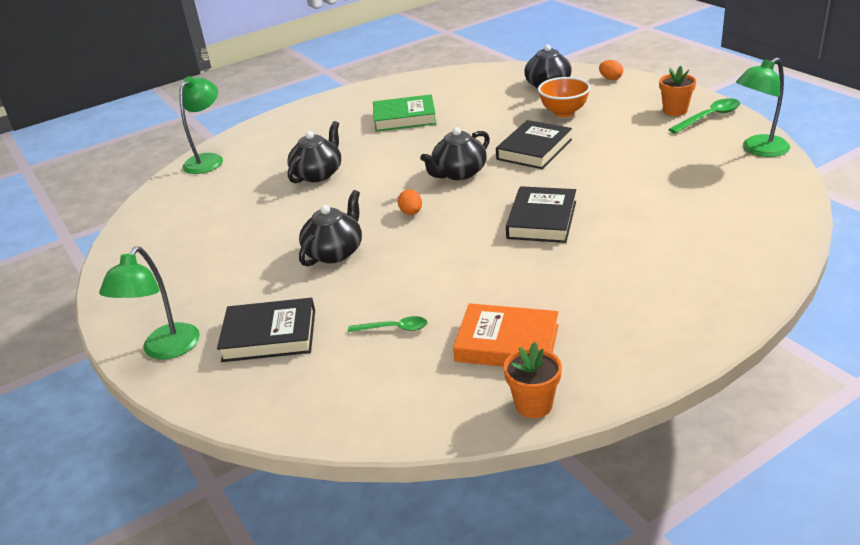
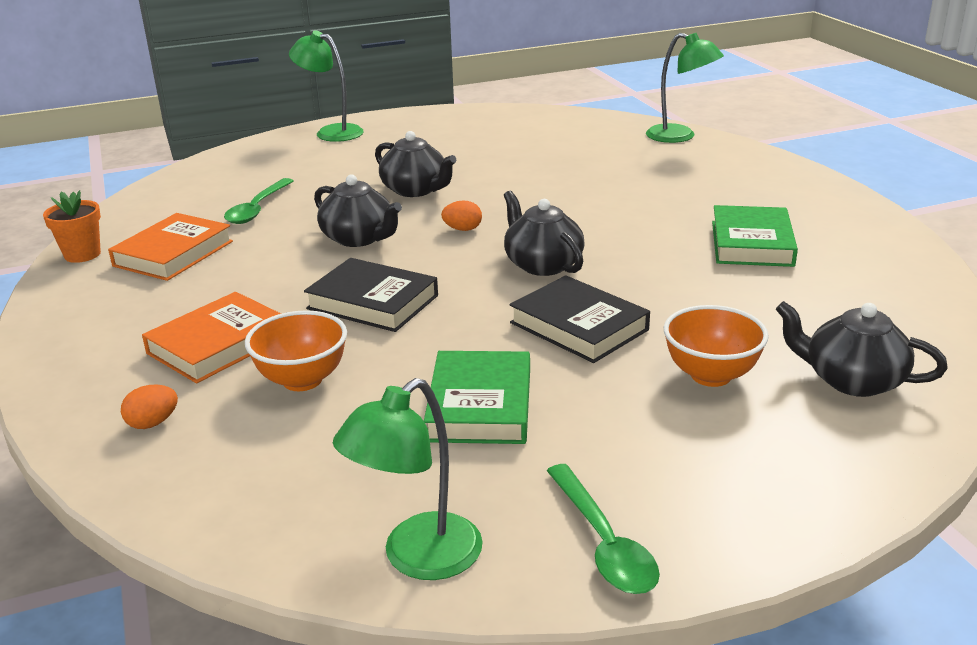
camera: 100 degrees right, 5 degrees down
black book [217,298,315,362] -> none
black teapot [287,121,341,183] -> black teapot moved to [314,174,402,247]
green spoon [348,316,428,332] -> green spoon [224,178,293,224], size x1.53
orange egg [599,60,623,80] -> orange egg moved to [121,384,178,429]
orange flower pot [659,66,696,116] -> none
green lamp [736,57,790,157] -> green lamp turned 120 degrees counterclockwise [333,378,483,580]
none -> orange book [142,292,281,383]
none -> orange bowl [245,310,347,391]
none -> green book [424,351,530,444]

